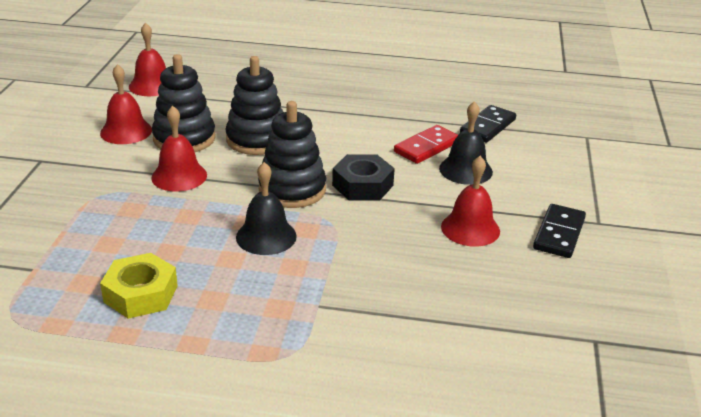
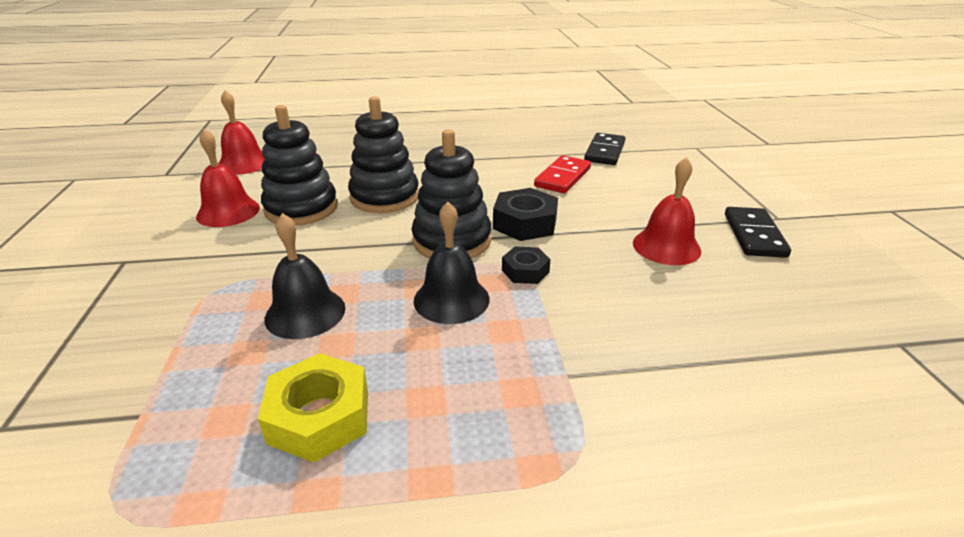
camera: 15 degrees left, 0 degrees up
red bell [151,106,207,192] -> none
black bell [439,101,493,185] -> black bell moved to [264,213,346,339]
none -> black nut [502,247,551,284]

